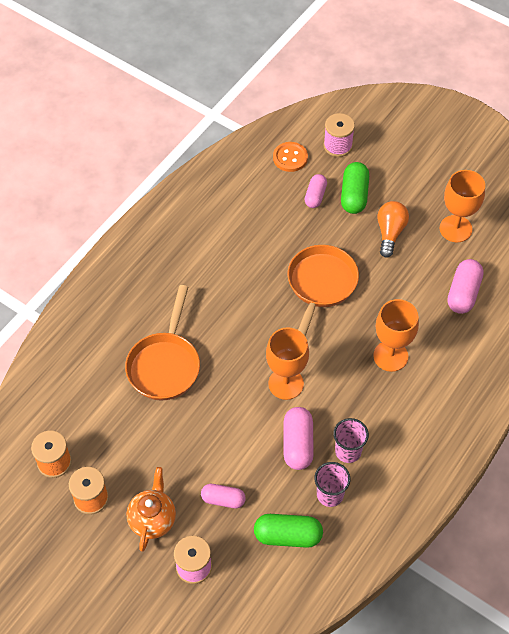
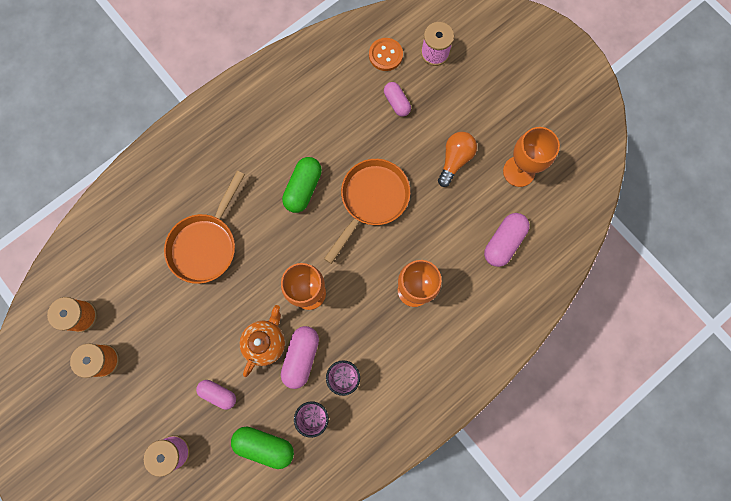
camera: 15 degrees right, 20 degrees up
orange teapot [126,467,176,552] -> orange teapot moved to [240,305,285,377]
pink capsule [305,174,327,208] -> pink capsule turned 60 degrees counterclockwise [384,82,411,117]
green capsule [341,162,369,214] -> green capsule moved to [282,157,322,213]

